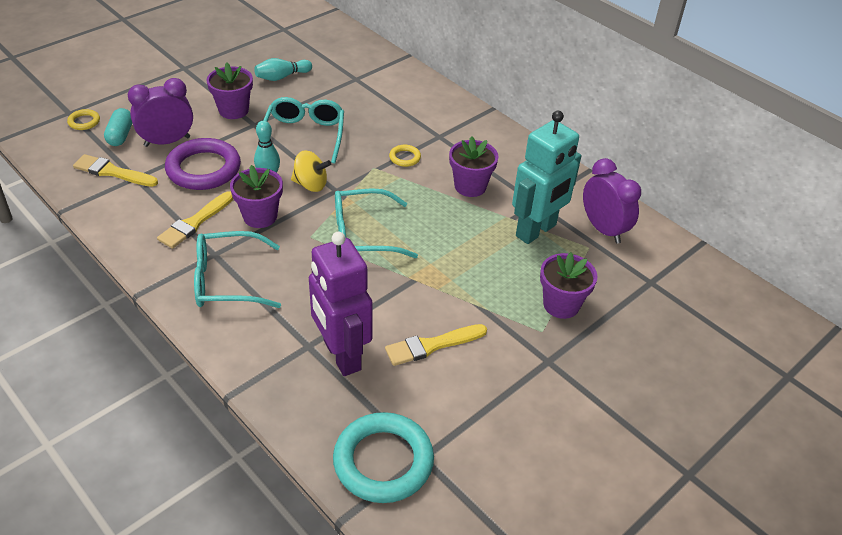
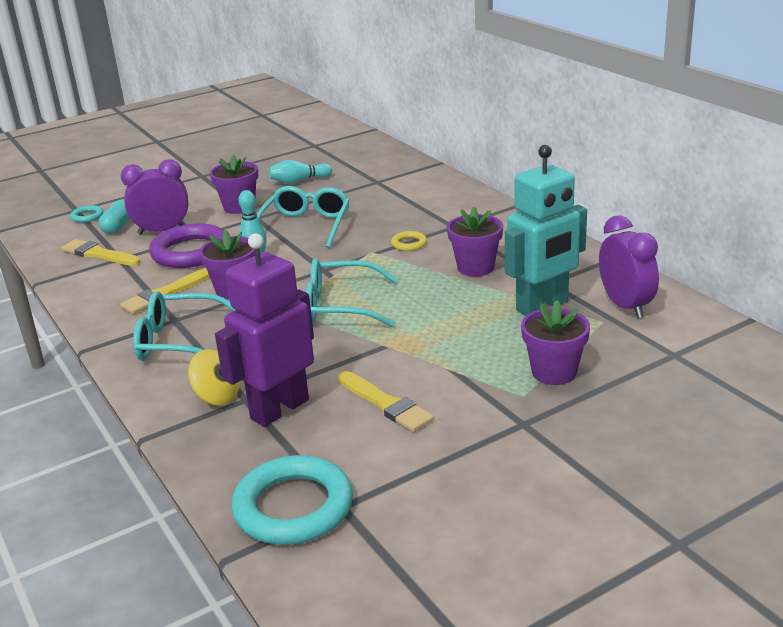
camera: 15 degrees right, 15 degrees down
yellow ring [67,109,100,130] -> turquoise ring [70,205,103,223]
yellow spinning top [291,150,331,192] -> yellow spinning top moved to [188,349,240,405]
purple robot [309,232,373,376] -> purple robot turned 60 degrees clockwise [215,233,314,427]
yellow brush [385,324,487,366] -> yellow brush turned 120 degrees counterclockwise [338,371,434,432]

